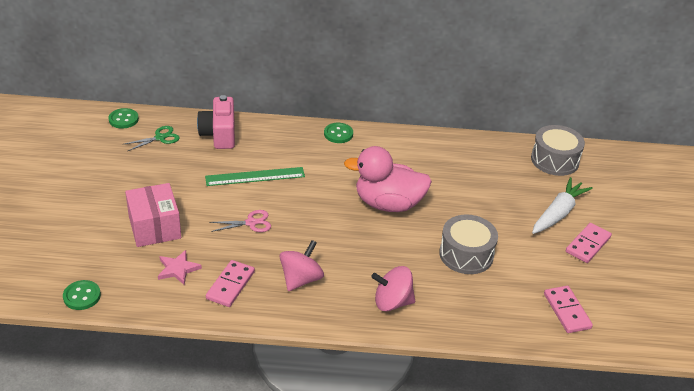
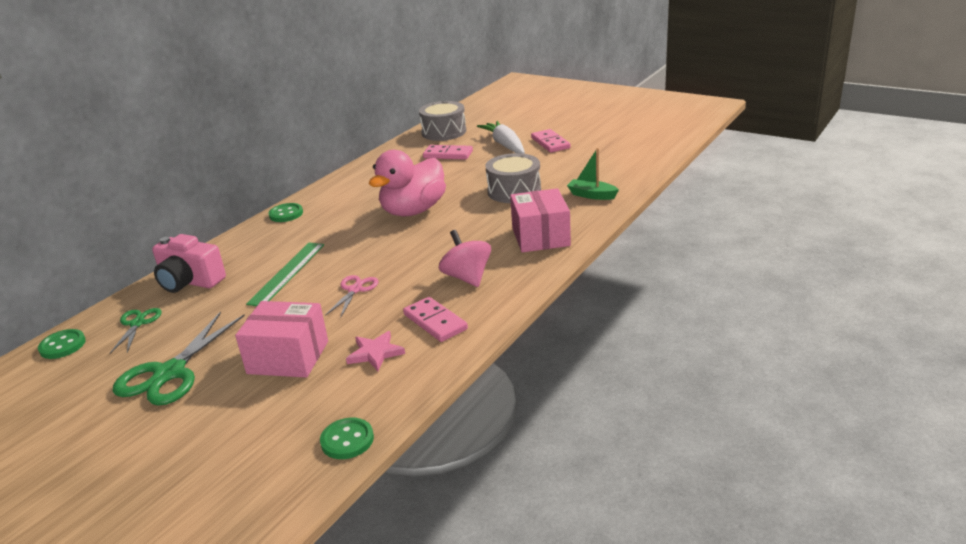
camera: 55 degrees left, 10 degrees down
pink spinning top [371,266,415,311] -> pink box [510,188,571,252]
pink domino [544,286,593,333] -> pink domino moved to [423,145,473,160]
none -> green scissors [112,312,245,406]
none -> green boat [567,148,619,200]

